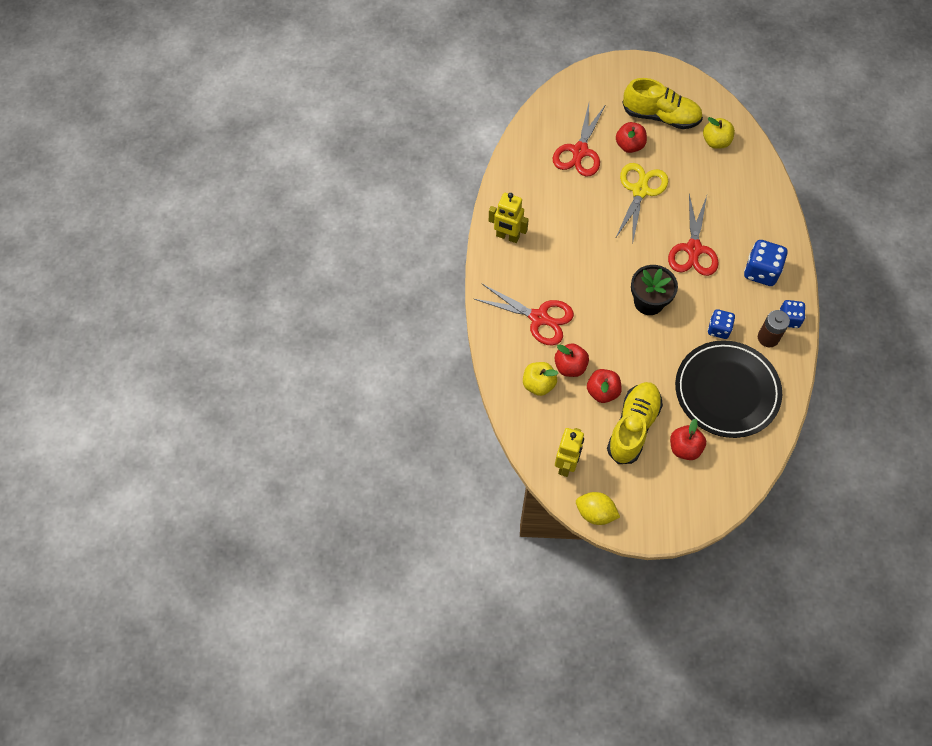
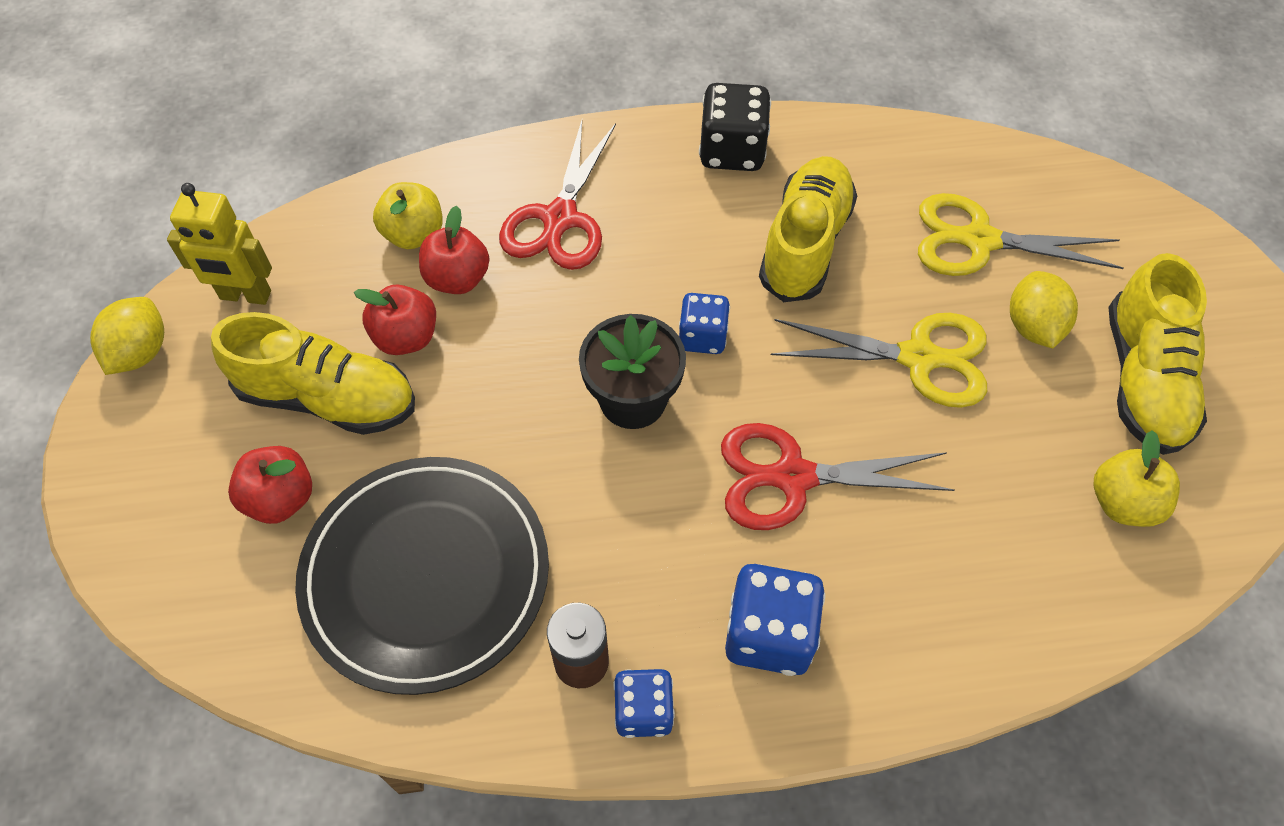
camera: 80 degrees right, 5 degrees down
yellow robot [489,193,529,243] -> black dice [699,83,771,171]
red scissors [553,104,606,177] -> yellow scissors [918,193,1124,276]
red apple [616,122,647,153] -> yellow lemon [1010,271,1078,348]
blue dice [708,309,735,339] -> blue dice moved to [679,293,730,354]
none -> yellow shoe [759,156,857,302]

